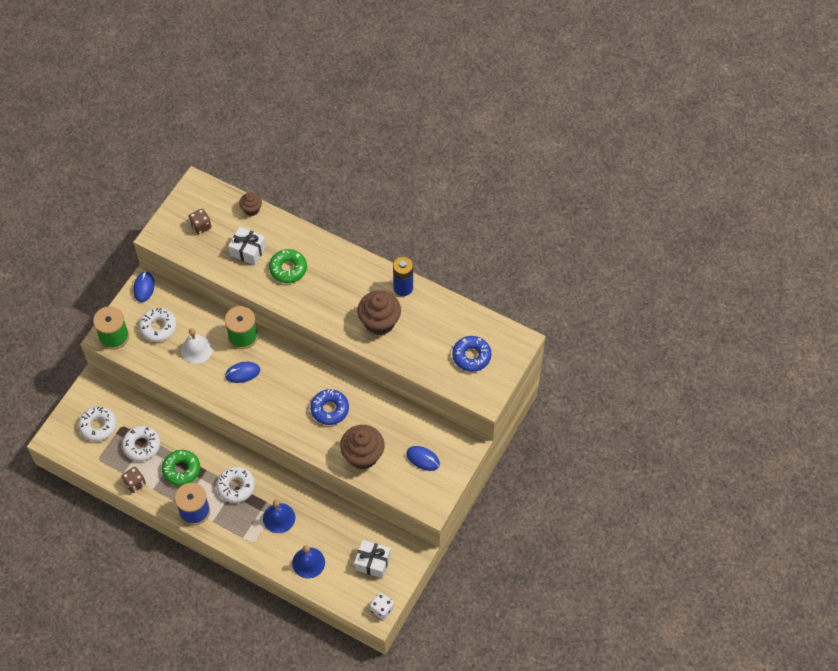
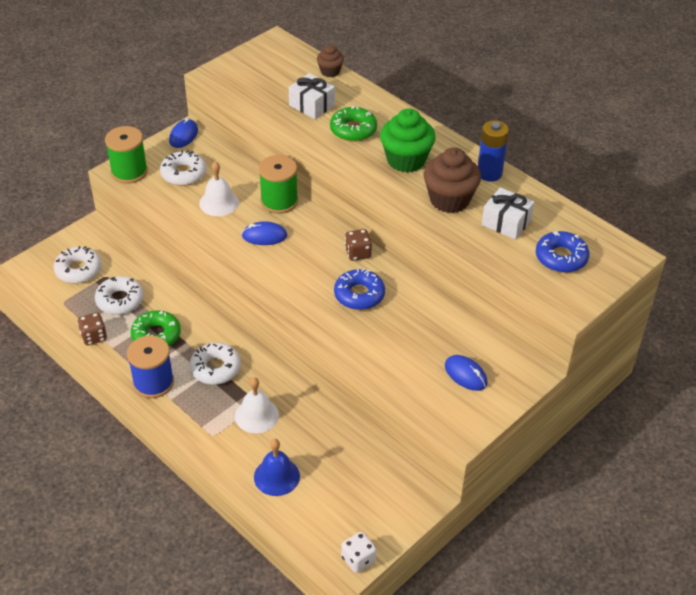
camera: 15 degrees right, 15 degrees down
brown dice [188,209,211,234] -> brown dice moved to [345,229,372,261]
blue bell [263,500,295,533] -> white bell [235,377,279,433]
brown cupcake [340,425,384,469] -> none
white gift [354,540,391,578] -> white gift moved to [482,187,534,240]
none -> green cupcake [380,108,436,173]

